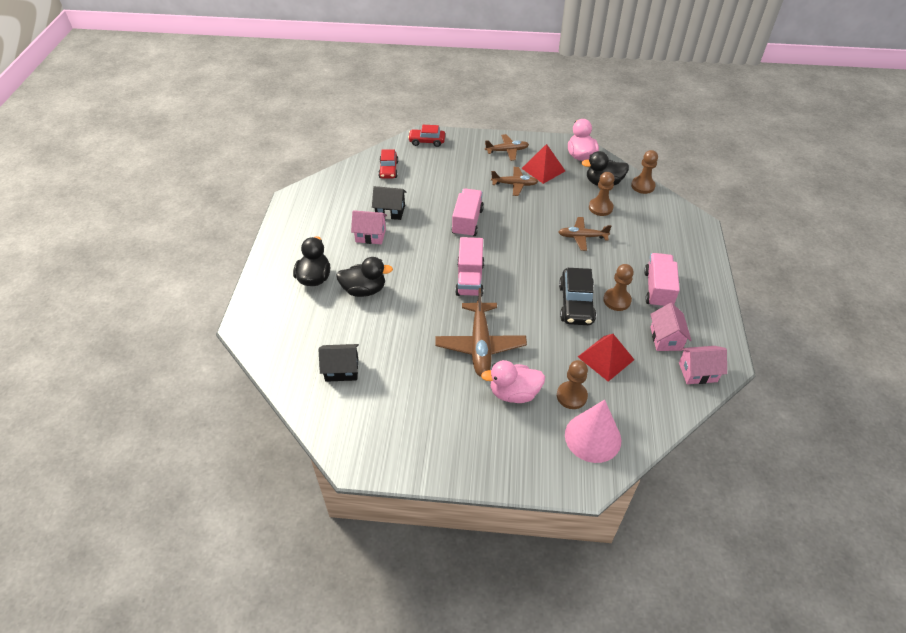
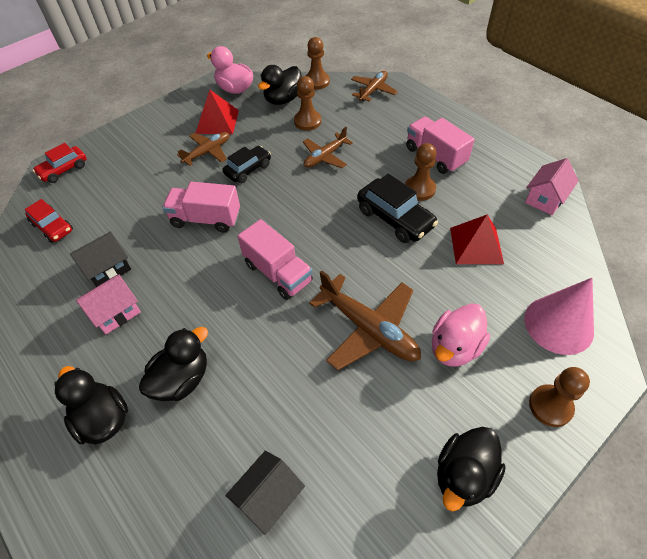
camera: 45 degrees left, 5 degrees up
pink truck [452,189,484,237] -> pink truck turned 45 degrees counterclockwise [162,182,240,233]
brown plane [485,134,529,161] -> brown plane moved to [351,71,398,102]
brown pawn [557,360,588,409] -> brown pawn moved to [529,367,590,427]
pink house [650,303,692,351] -> none
none -> black car [223,146,271,183]
none -> black duck [437,427,506,511]

